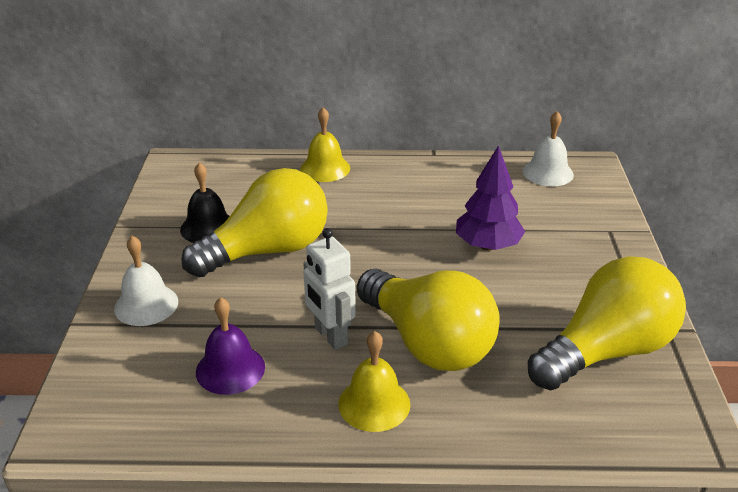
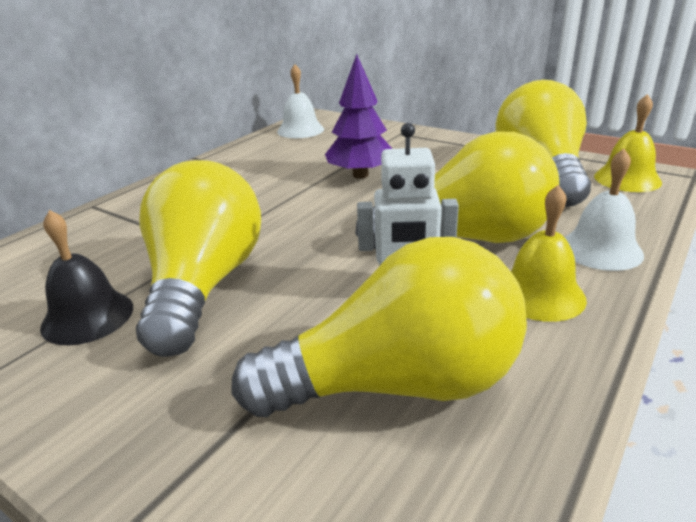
camera: 55 degrees left, 5 degrees down
white bell [114,236,178,326] -> white bell moved to [565,149,644,271]
purple bell [196,297,265,395] -> yellow light bulb [232,237,527,417]
yellow bell [300,107,350,182] -> yellow bell moved to [594,94,662,192]

